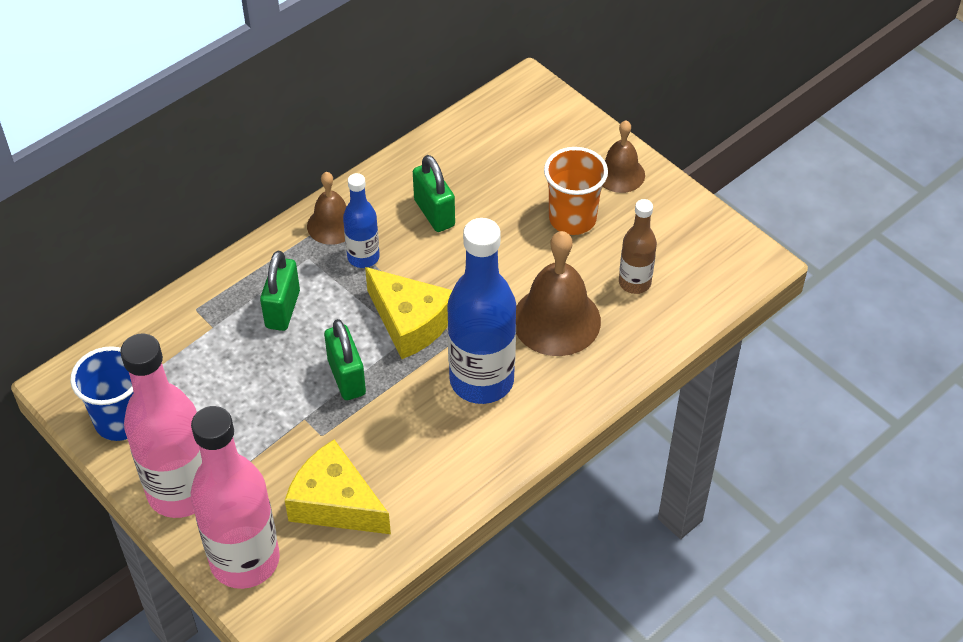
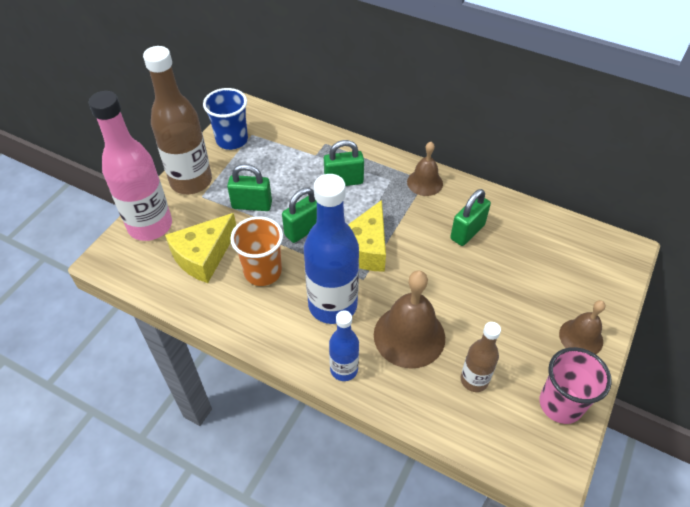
camera: 70 degrees right, 0 degrees up
pink bottle [120,334,202,518] -> brown bottle [143,46,212,194]
yellow cheese [285,440,391,534] -> yellow cheese turned 150 degrees counterclockwise [165,213,236,283]
blue bottle [343,173,380,268] -> blue bottle moved to [329,310,359,381]
orange cup [544,147,608,235] -> orange cup moved to [230,216,283,286]
none -> green padlock [227,164,272,211]
none -> pink cup [540,347,612,424]

